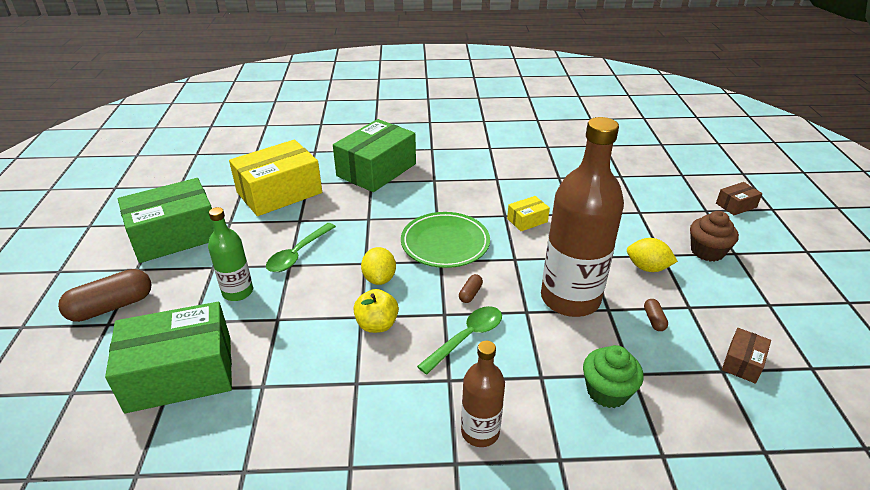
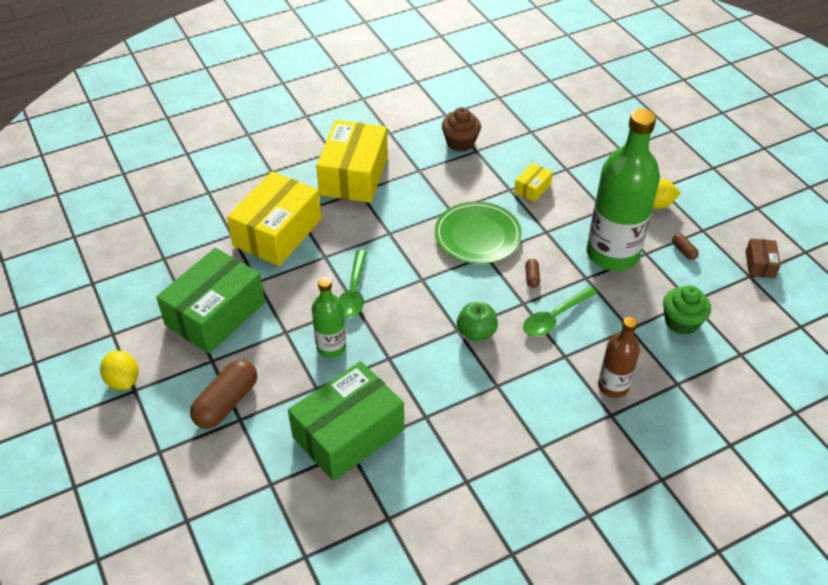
camera: 25 degrees left, 10 degrees up
green box [333,119,416,192] -> yellow box [316,120,388,203]
yellow apple [353,289,399,333] -> green apple [457,302,498,341]
yellow lemon [361,247,396,285] -> yellow lemon moved to [100,351,138,390]
green spoon [417,306,502,374] -> green spoon turned 150 degrees counterclockwise [523,286,598,336]
brown bottle [541,117,624,317] -> green bottle [586,109,660,271]
brown cupcake [690,211,739,262] -> brown cupcake moved to [442,107,481,152]
brown box [716,182,763,215] -> none

